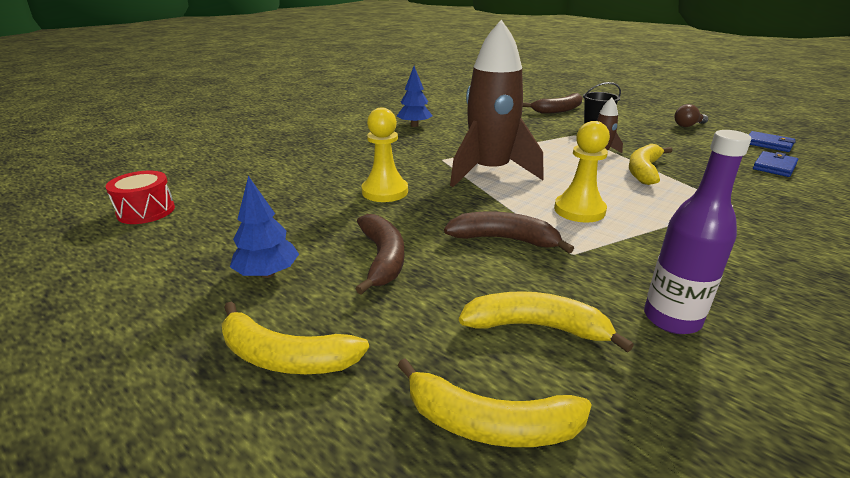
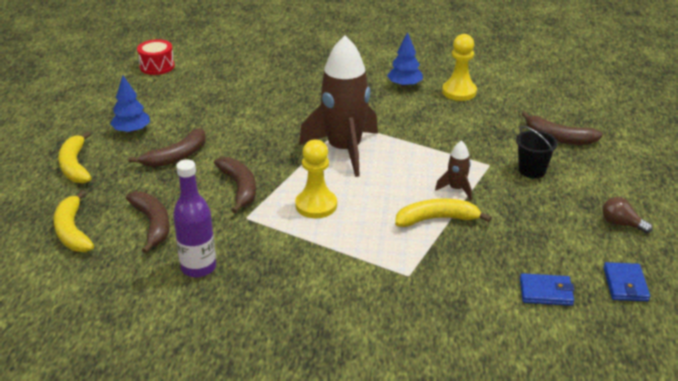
camera: 55 degrees right, 5 degrees up
yellow pawn [362,108,408,202] -> yellow pawn moved to [442,34,477,101]
yellow banana [459,291,634,353] -> brown banana [126,192,170,254]

